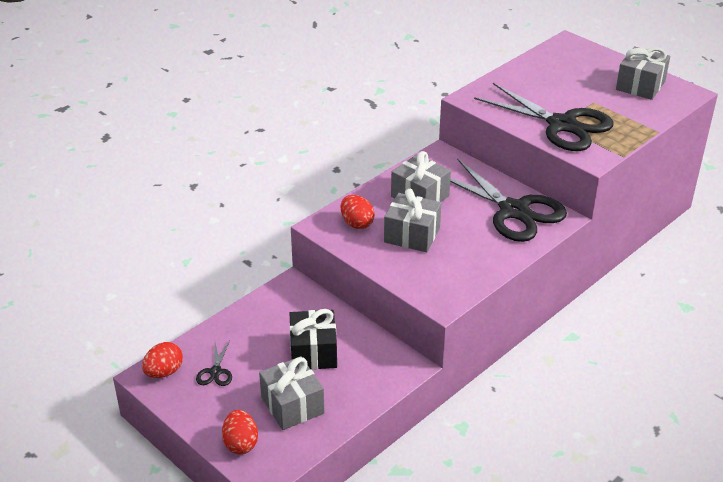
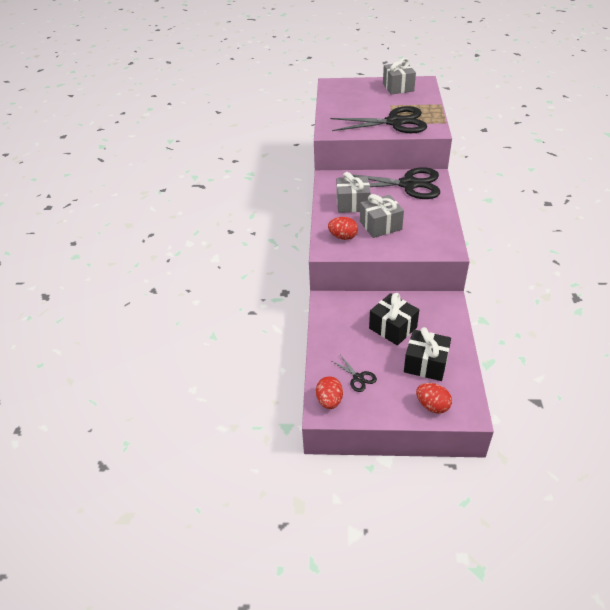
camera: 40 degrees left, 5 degrees up
grey gift [259,356,325,430] -> black gift [404,327,451,381]

